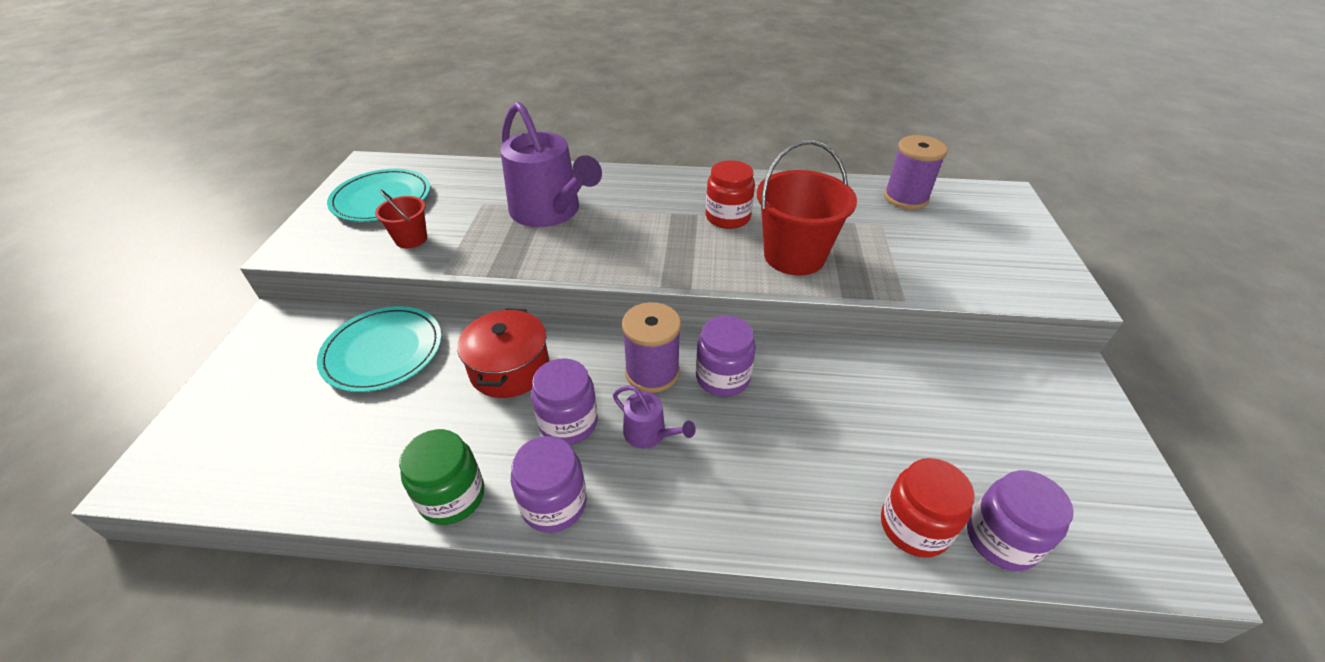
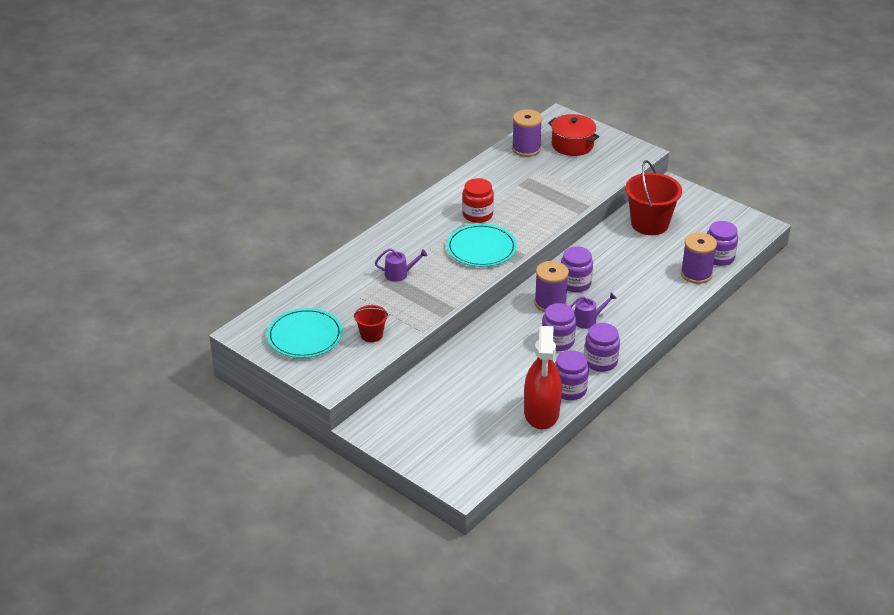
camera: 55 degrees left, 5 degrees down
turquoise plate [317,306,442,392] -> turquoise plate moved to [447,224,517,267]
green jar [399,429,484,525] -> purple jar [555,350,589,400]
red pot [457,308,549,398] -> red pot moved to [548,114,600,156]
purple watering can [500,102,602,227] -> purple watering can [375,248,427,282], size x0.45
red bucket [757,140,857,275] -> red bucket moved to [625,160,682,235]
red jar [881,458,975,558] -> purple spool [681,232,717,284]
none -> red spray bottle [524,326,562,430]

